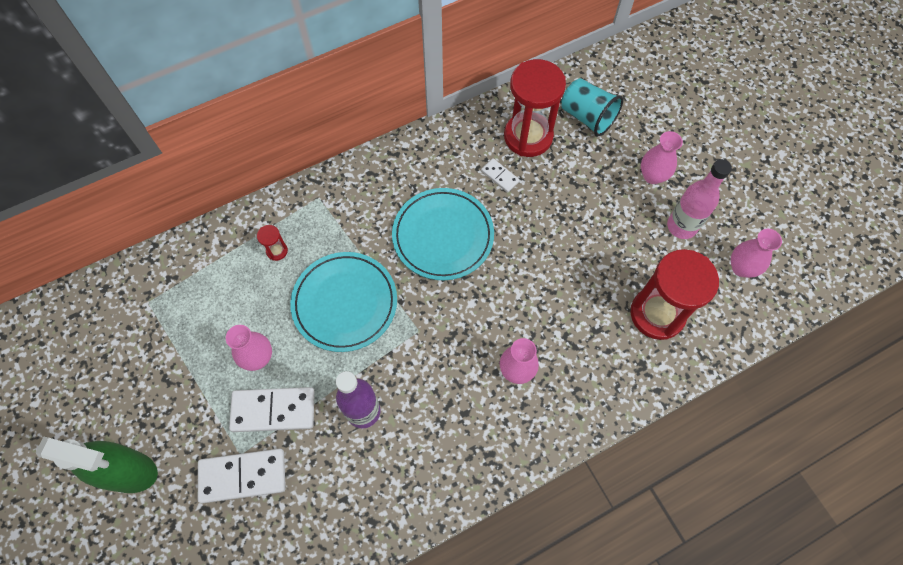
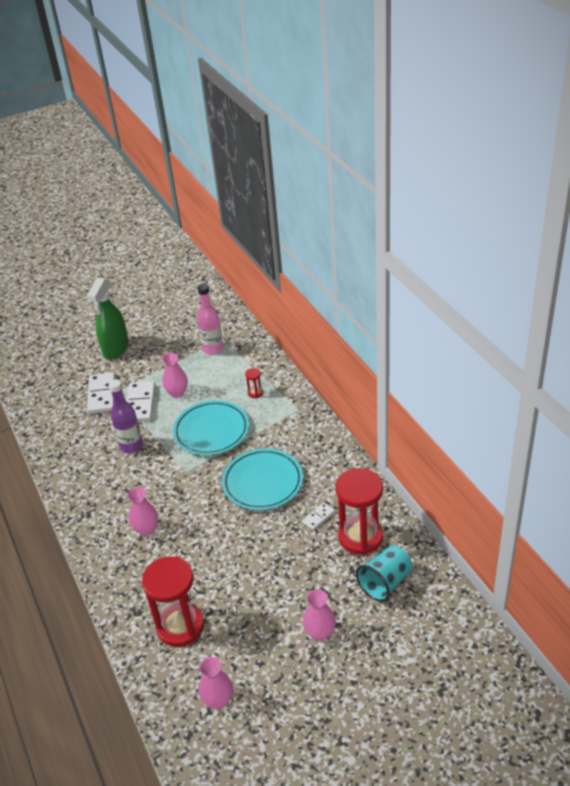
camera: 95 degrees right, 25 degrees down
pink bottle [667,159,732,239] -> pink bottle moved to [197,284,223,355]

